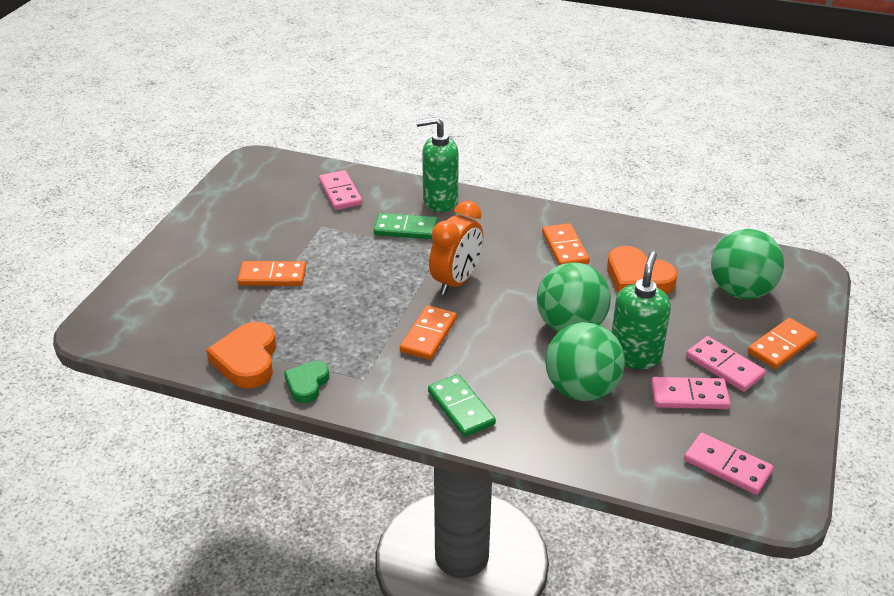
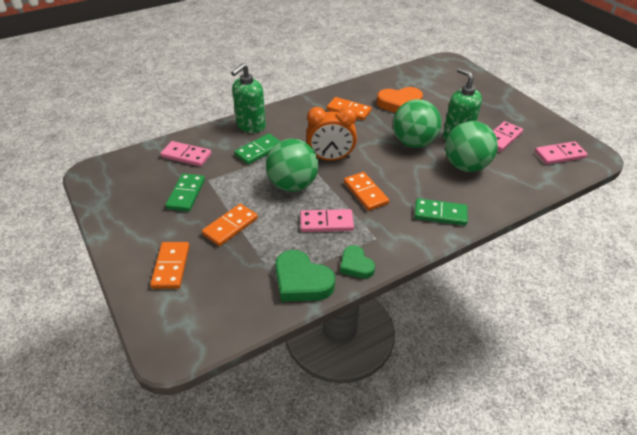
camera: 50 degrees left, 5 degrees up
orange heart [206,322,277,389] -> green heart [275,250,335,302]
orange clock [429,201,483,295] -> orange clock turned 105 degrees clockwise [306,106,357,161]
pink domino [686,336,765,392] -> pink domino moved to [300,209,354,232]
green ball [711,229,784,299] -> green ball moved to [266,139,318,192]
orange domino [748,318,817,369] -> orange domino moved to [150,242,189,289]
none -> green domino [165,173,205,212]

